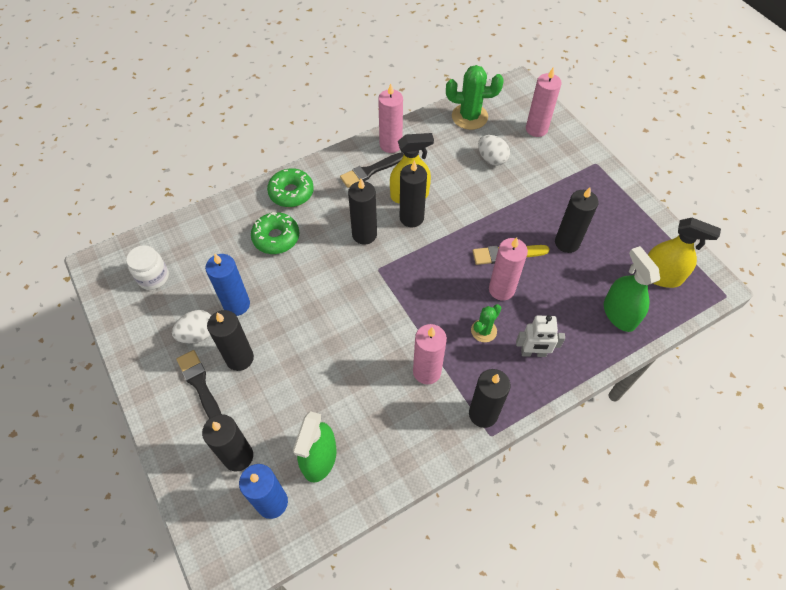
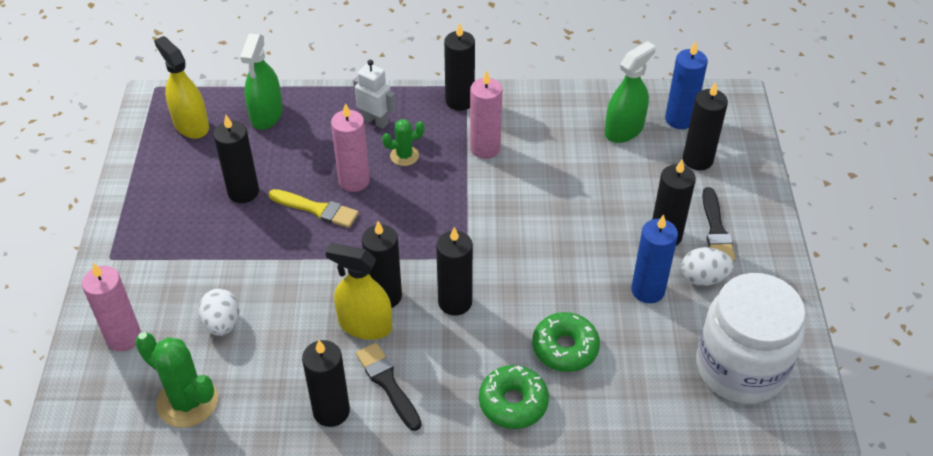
camera: 150 degrees left, 10 degrees down
white jar [126,245,169,290] -> white jar [696,273,806,404], size x2.09
black brush [340,153,404,188] -> black brush turned 120 degrees counterclockwise [356,343,422,431]
pink candle [378,84,403,153] -> black candle [302,340,350,427]

